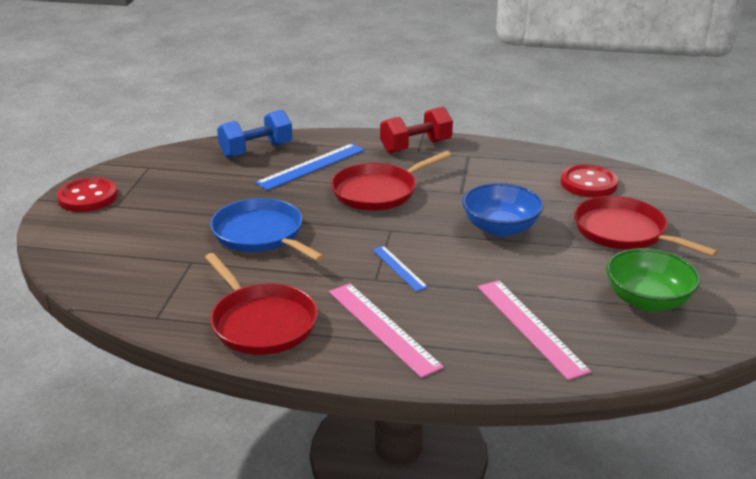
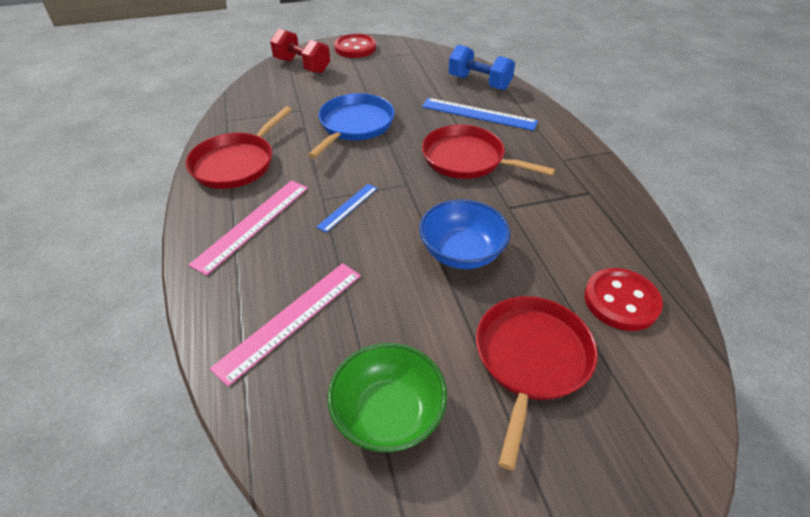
camera: 65 degrees right, 15 degrees up
red dumbbell [380,107,453,153] -> red dumbbell moved to [270,29,330,74]

